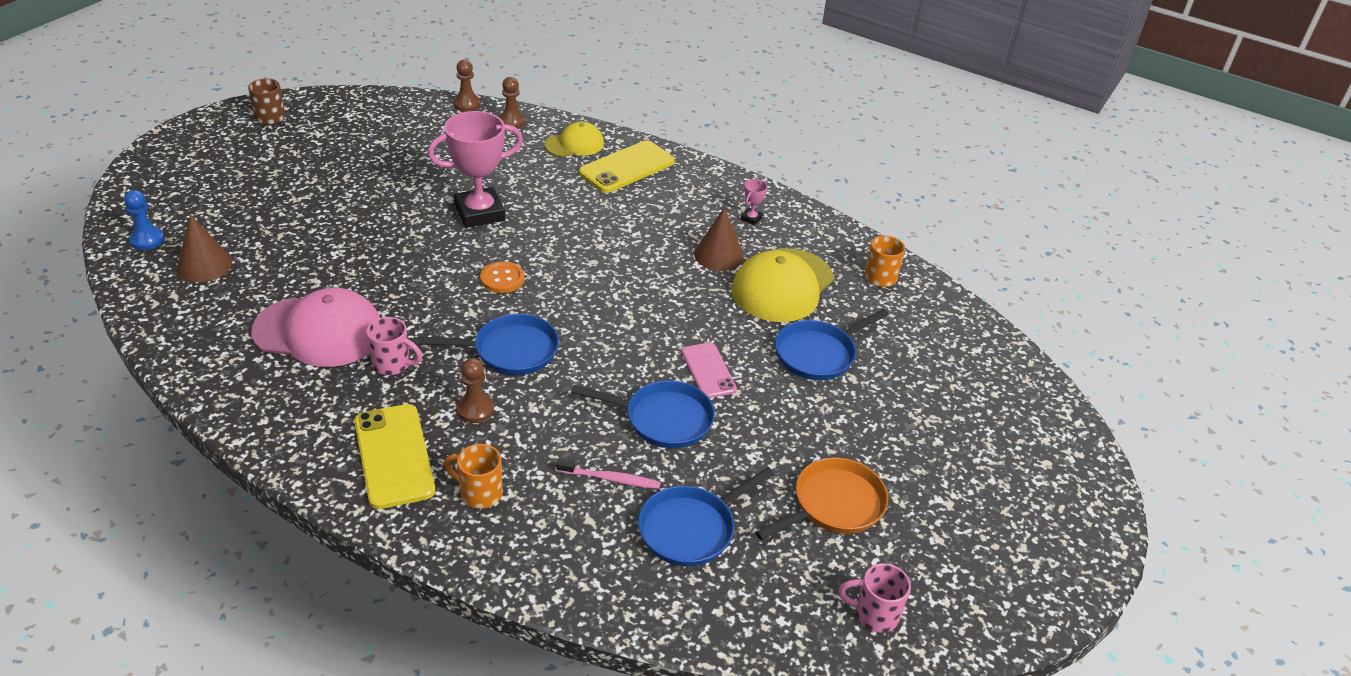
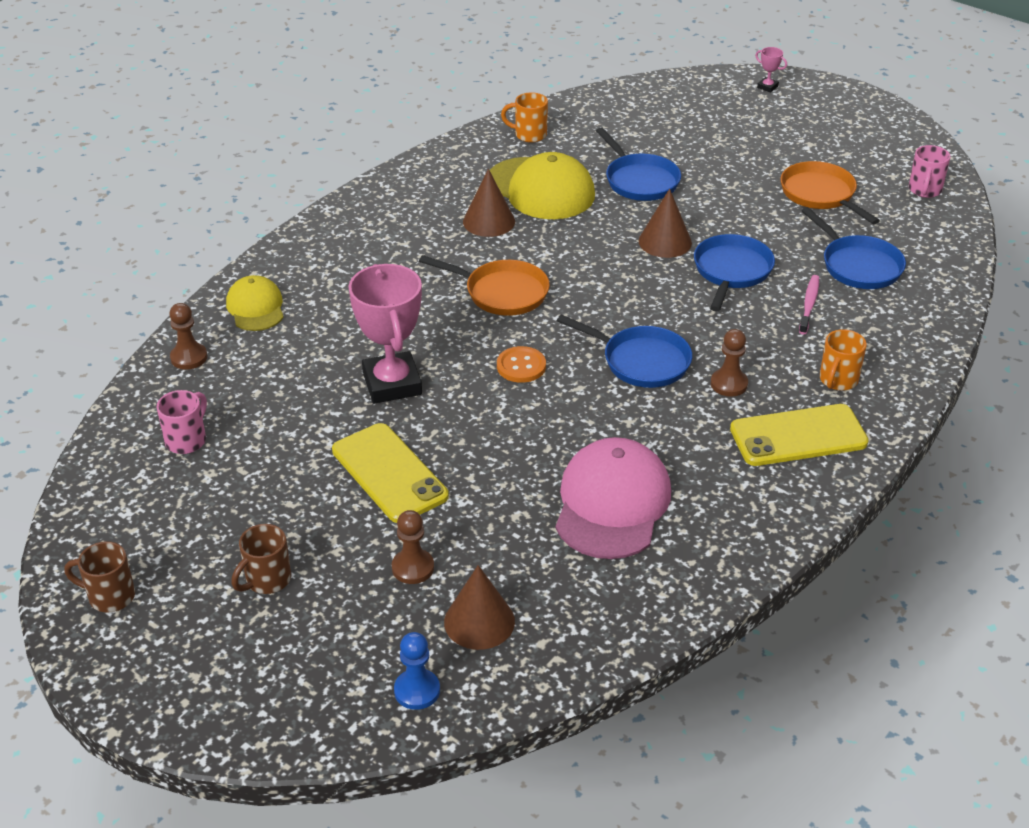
camera: 80 degrees left, 0 degrees up
pink mug [366,317,422,375] -> pink mug moved to [156,390,207,454]
blue pan [418,314,559,375] -> blue pan turned 120 degrees clockwise [557,315,692,388]
brown pawn [453,60,480,112] -> brown pawn moved to [392,510,434,584]
yellow phone [579,140,675,193] -> yellow phone moved to [332,423,449,523]
pink phone [682,343,737,398] -> brown cone [638,189,692,258]
pink trophy [741,179,767,225] -> pink trophy moved to [755,47,787,92]
none -> brown mug [231,524,291,594]
none -> orange pan [419,255,550,316]

